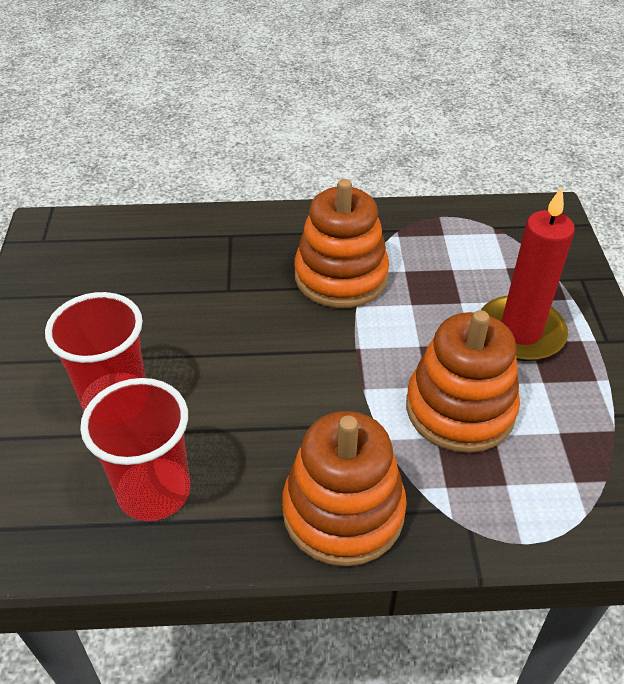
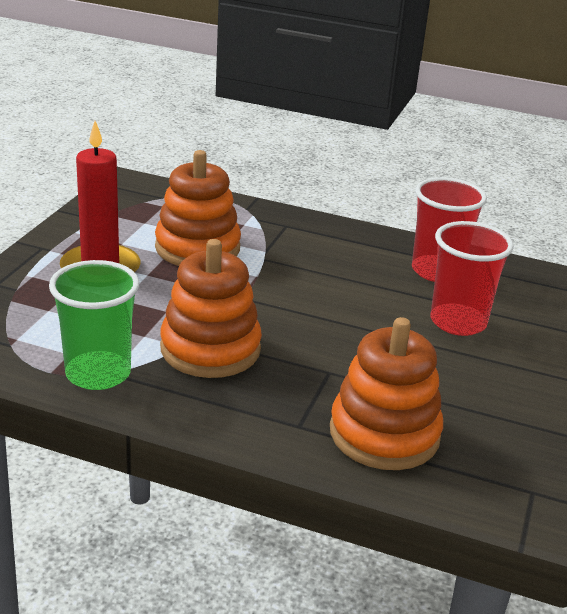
camera: 160 degrees left, 15 degrees down
orange stacking toy [282,411,407,567] -> orange stacking toy moved to [330,317,443,470]
none -> green cup [49,260,139,390]

